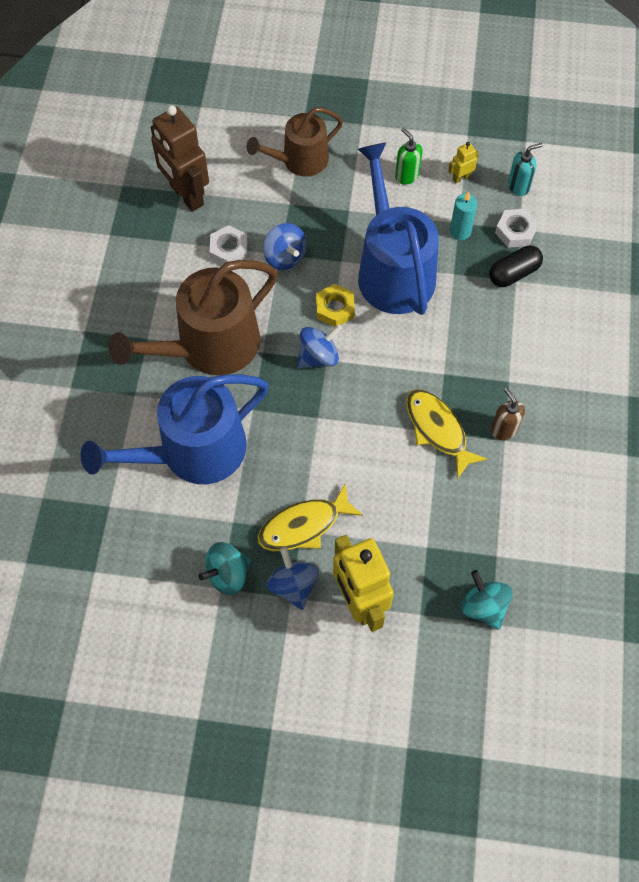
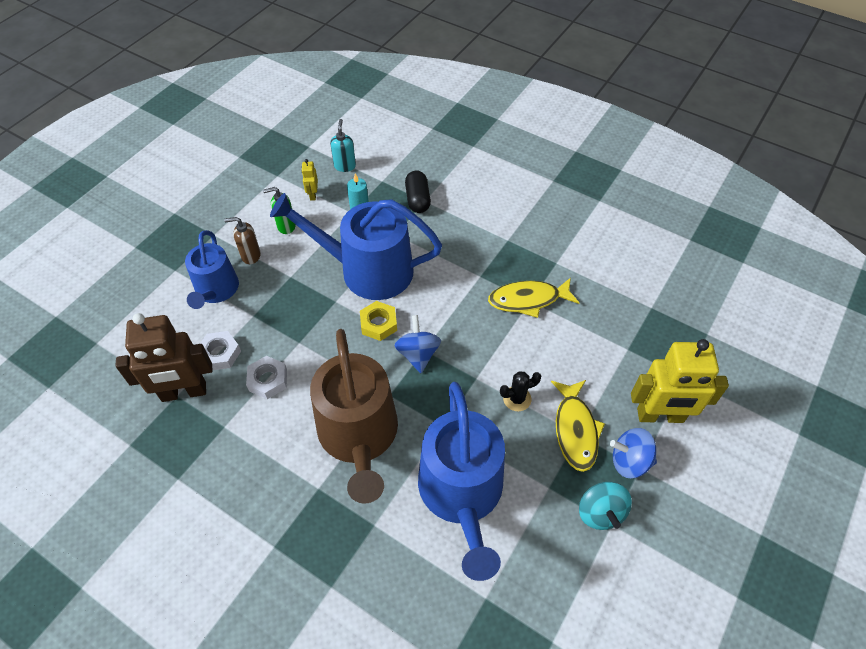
camera: 65 degrees left, 10 degrees down
brown watering can [247,107,343,177] -> blue watering can [185,230,239,309]
blue spinning top [263,223,307,270] -> none
turquoise spinning top [461,570,513,629] -> none
brown soap dispenser [491,388,525,440] -> brown soap dispenser moved to [224,217,261,264]
white nut [495,209,539,247] -> white nut moved to [200,331,241,370]
none -> black cactus [500,371,541,411]

